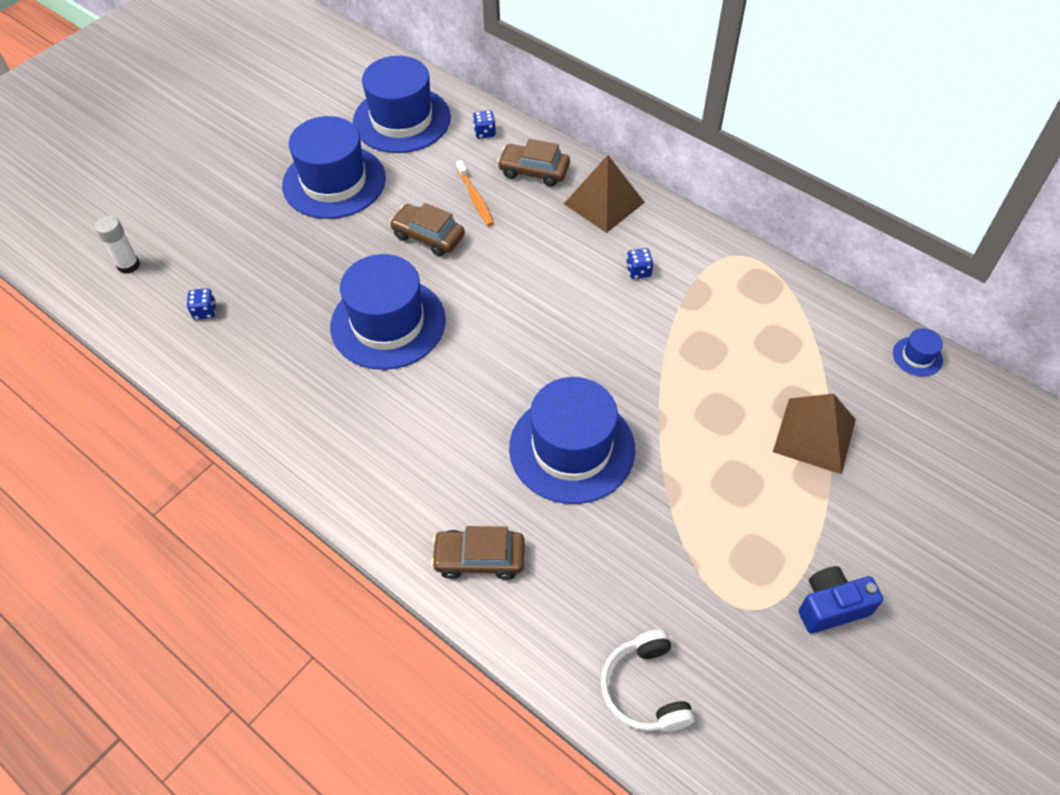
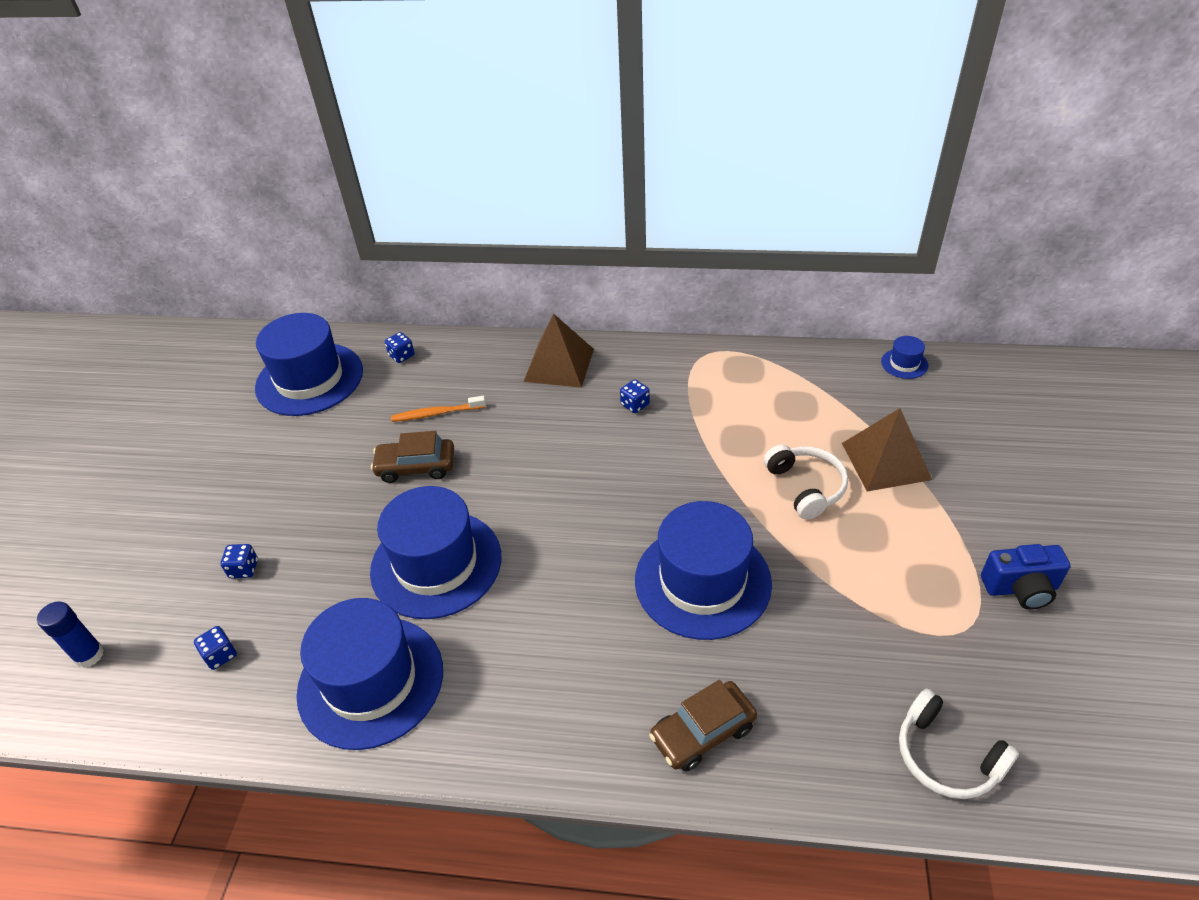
camera: 30 degrees left, 10 degrees down
white glue stick [95,216,140,274] -> blue glue stick [37,601,104,668]
blue hat [282,116,386,219] -> blue hat moved to [297,598,443,750]
orange toothbrush [456,160,494,226] -> orange toothbrush turned 135 degrees clockwise [391,396,486,422]
brown car [497,139,570,187] -> none
blue camera [799,566,883,634] -> blue camera turned 135 degrees counterclockwise [981,544,1071,609]
none -> blue dice [221,544,258,579]
none -> white headphones [764,445,848,520]

